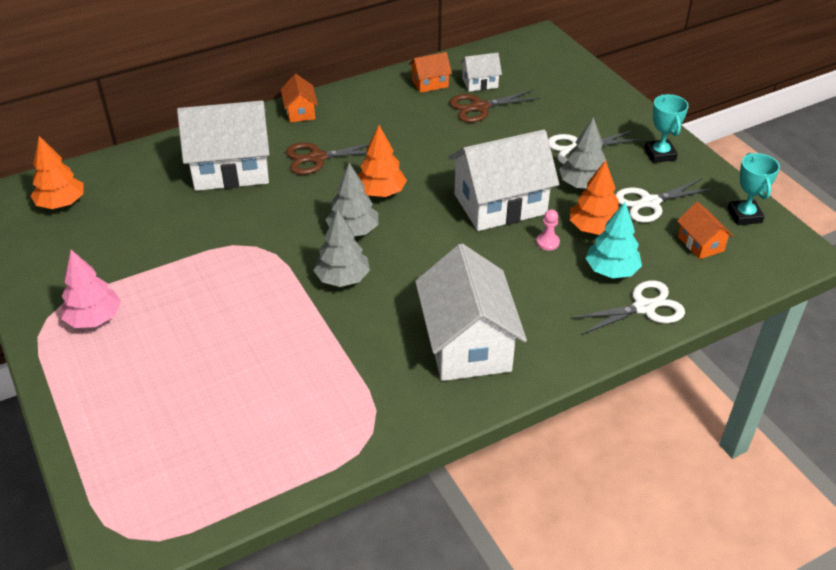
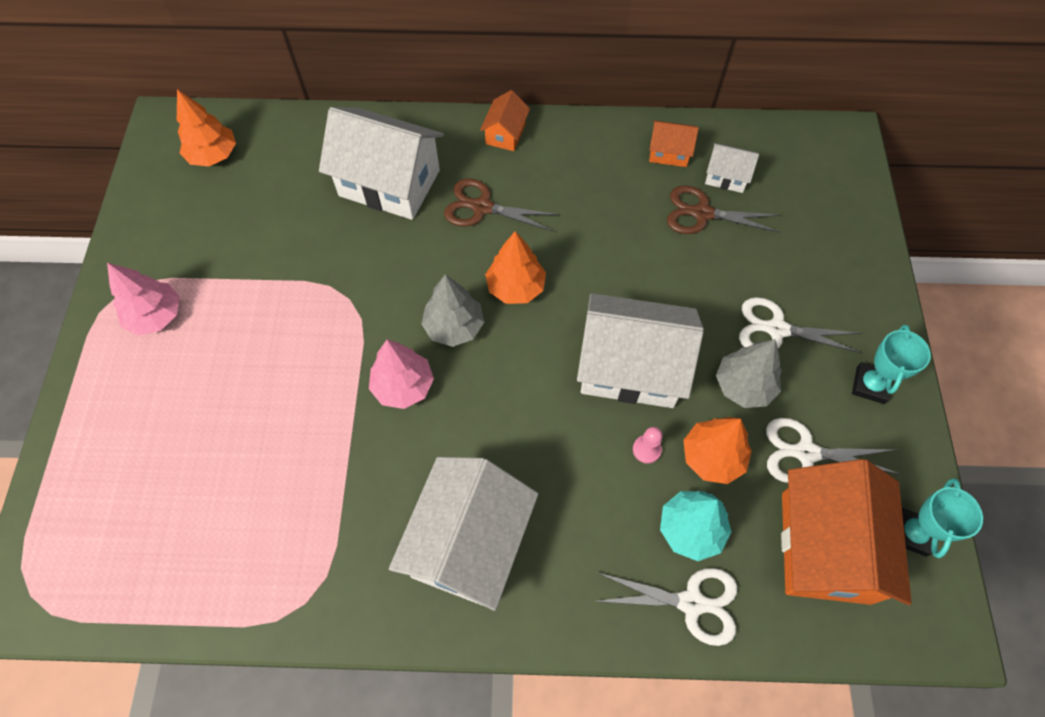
camera: 30 degrees right, 20 degrees up
grey tree [313,209,370,287] -> pink tree [369,340,434,409]
orange house [677,202,734,259] -> orange house [781,459,912,605], size x2.12

